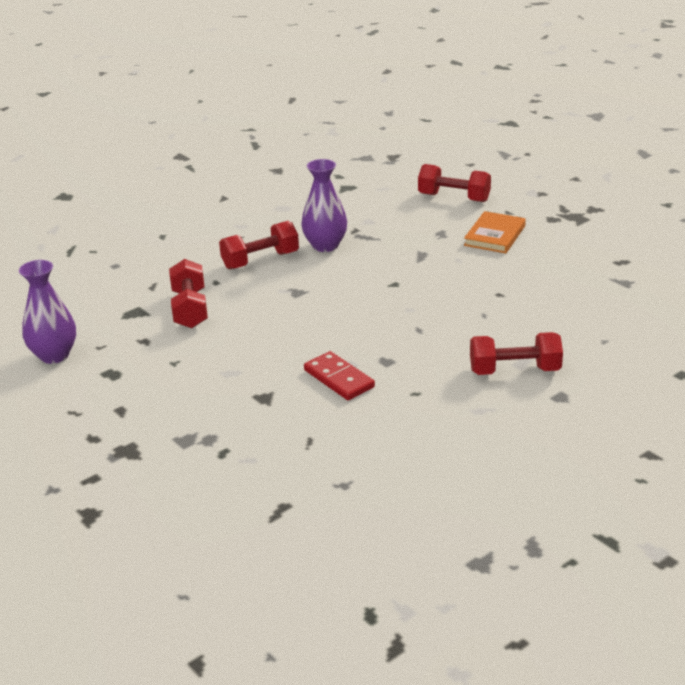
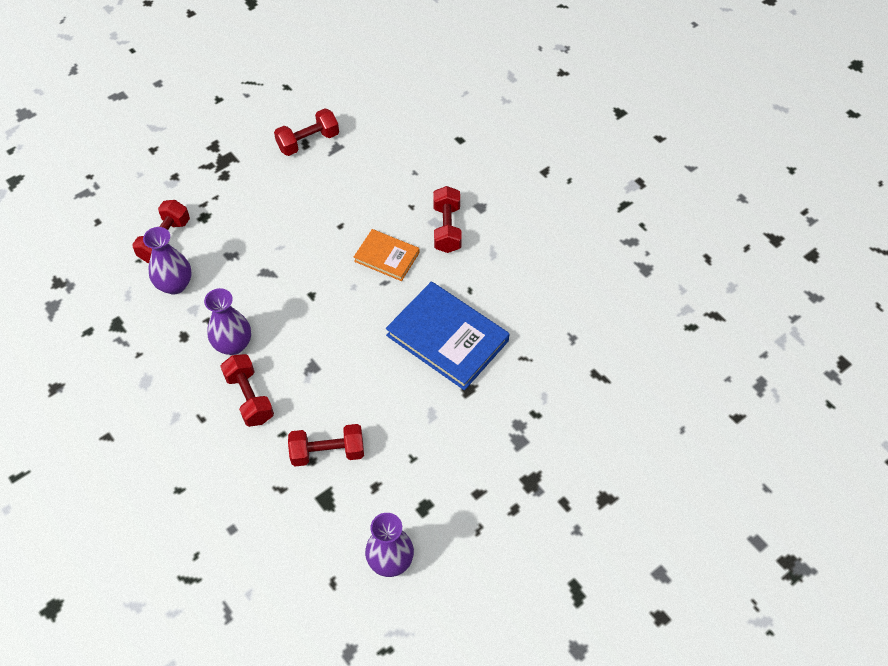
camera: 90 degrees left, 25 degrees up
red domino [304,351,375,400] -> blue book [386,281,509,390]
orange book [464,211,526,253] -> orange book moved to [354,229,420,281]
none -> purple vase [143,227,192,294]
none -> red dumbbell [274,109,339,156]

